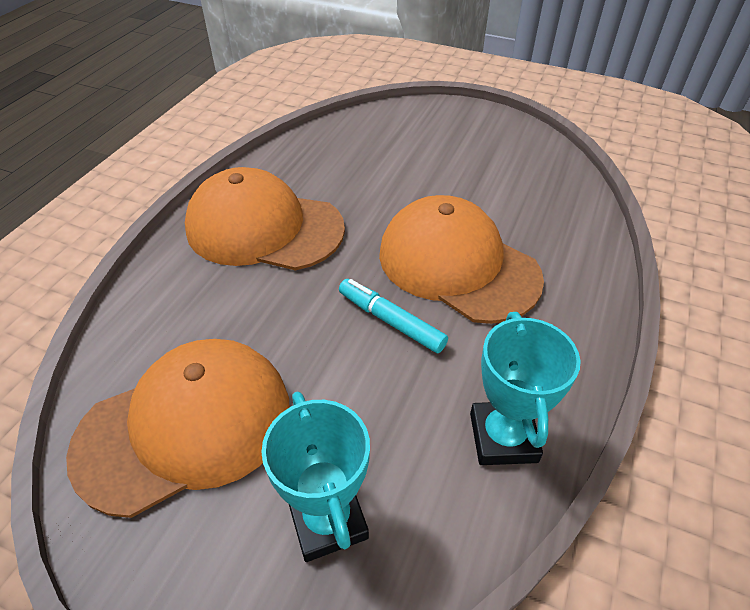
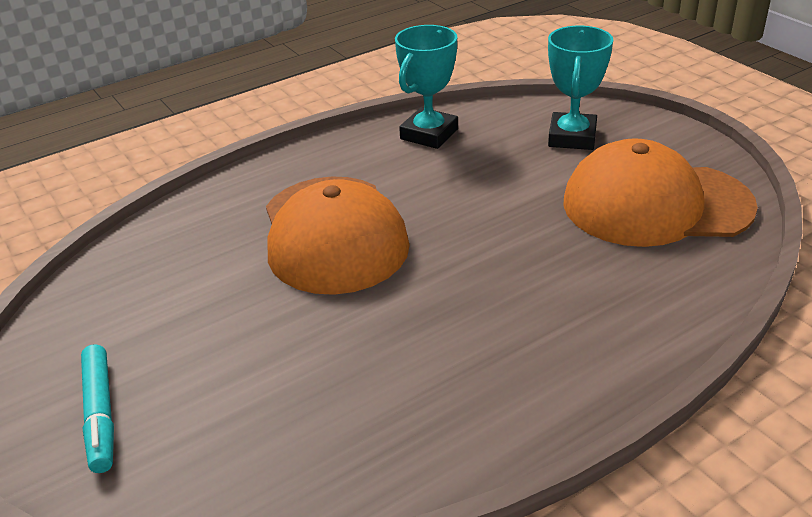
camera: 145 degrees left, 10 degrees down
orange cap [185,167,345,270] -> none
turquoise marker [339,279,448,353] -> turquoise marker moved to [81,344,114,473]

